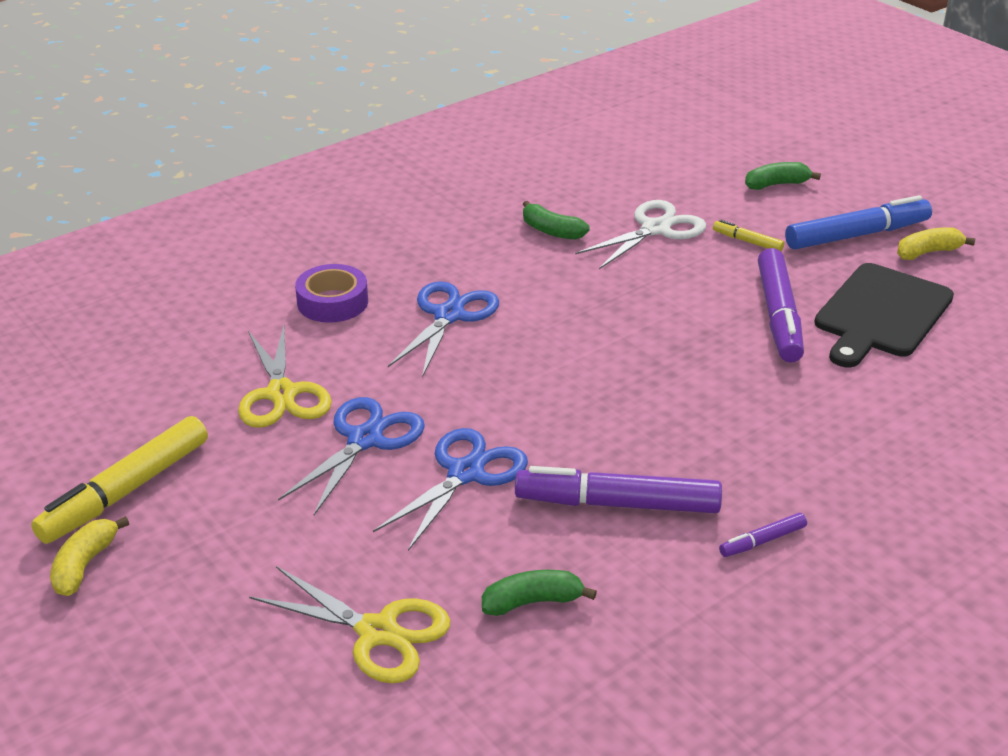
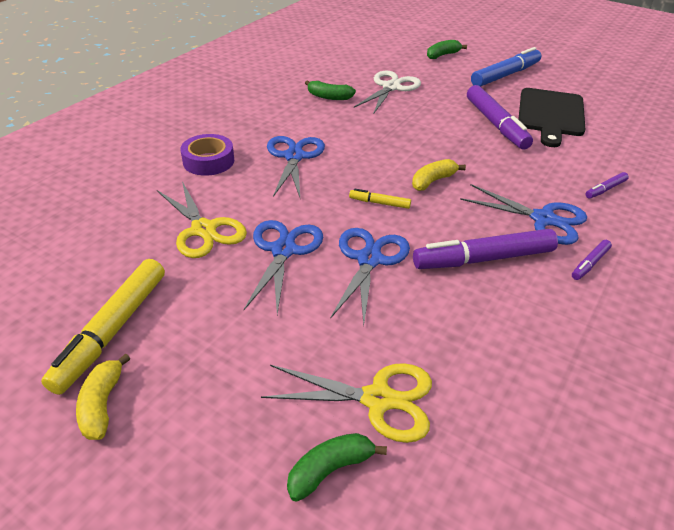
camera: 20 degrees left, 5 degrees up
green banana [482,570,597,616] -> green banana moved to [287,433,387,502]
yellow marker [713,220,784,251] -> yellow marker moved to [349,189,411,209]
yellow banana [897,227,975,260] -> yellow banana moved to [412,159,466,191]
none -> blue scissors [460,184,587,245]
none -> purple marker [585,172,629,199]

